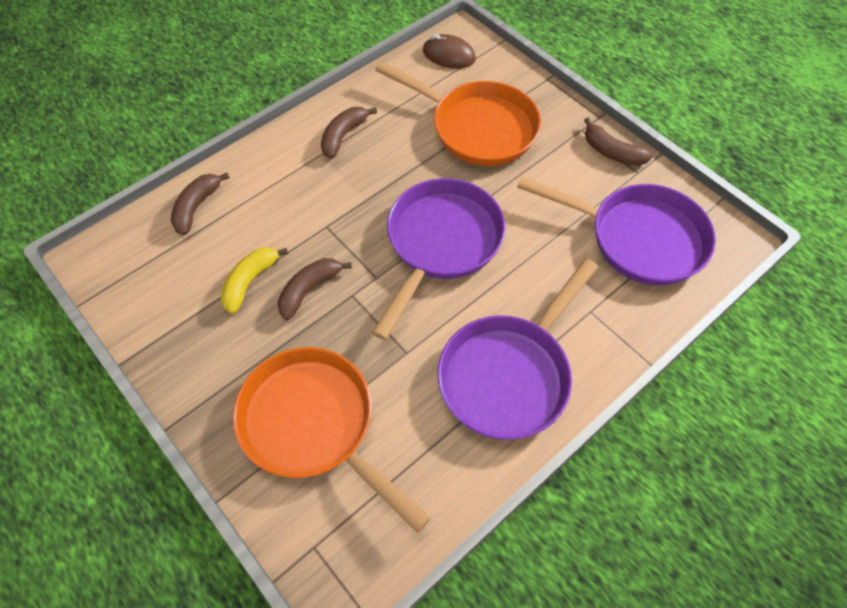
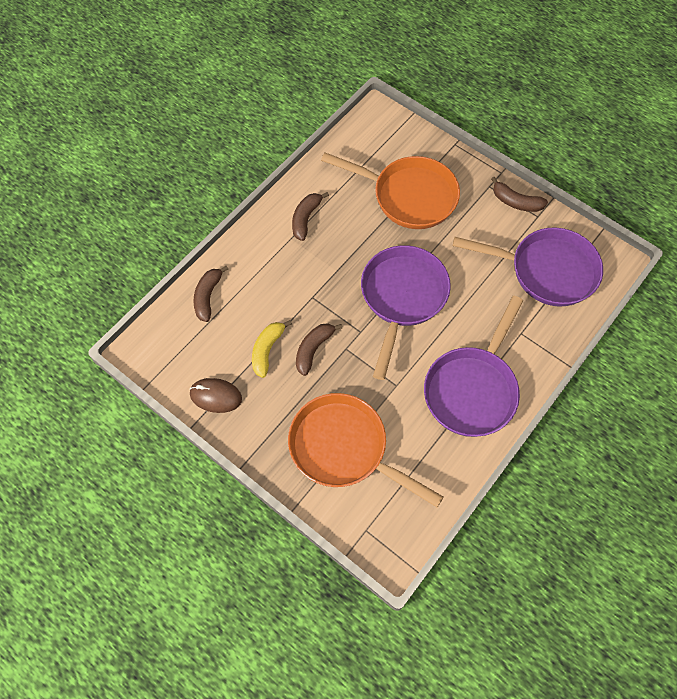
camera: 10 degrees left, 5 degrees up
brown mouse [423,34,476,69] -> brown mouse moved to [189,378,242,413]

